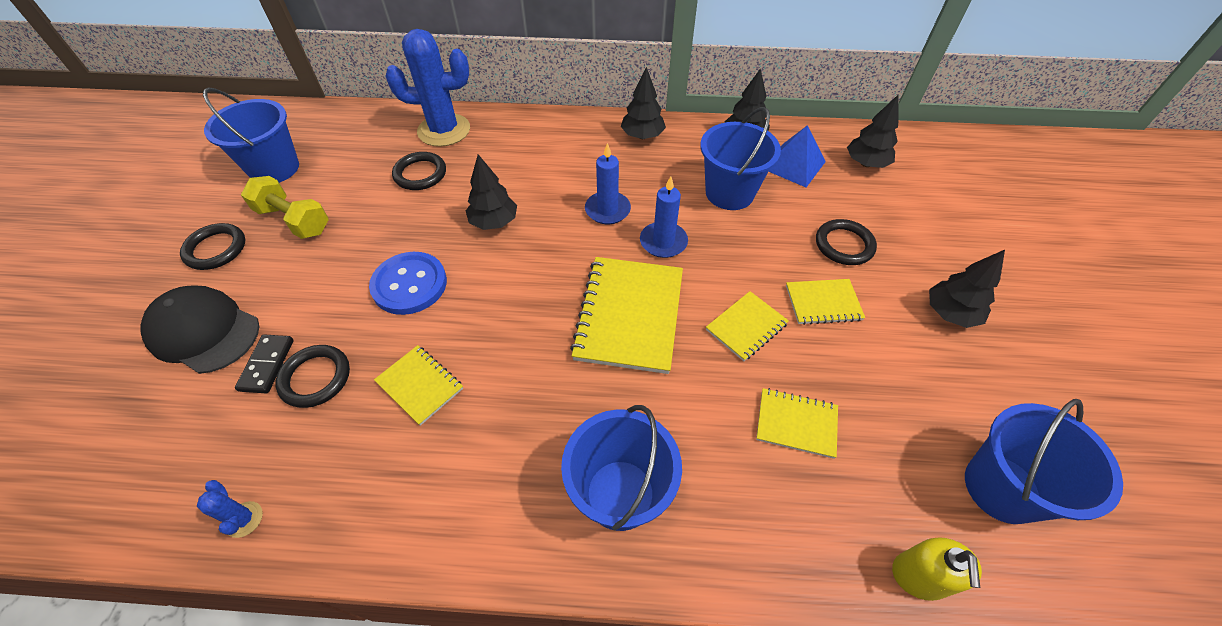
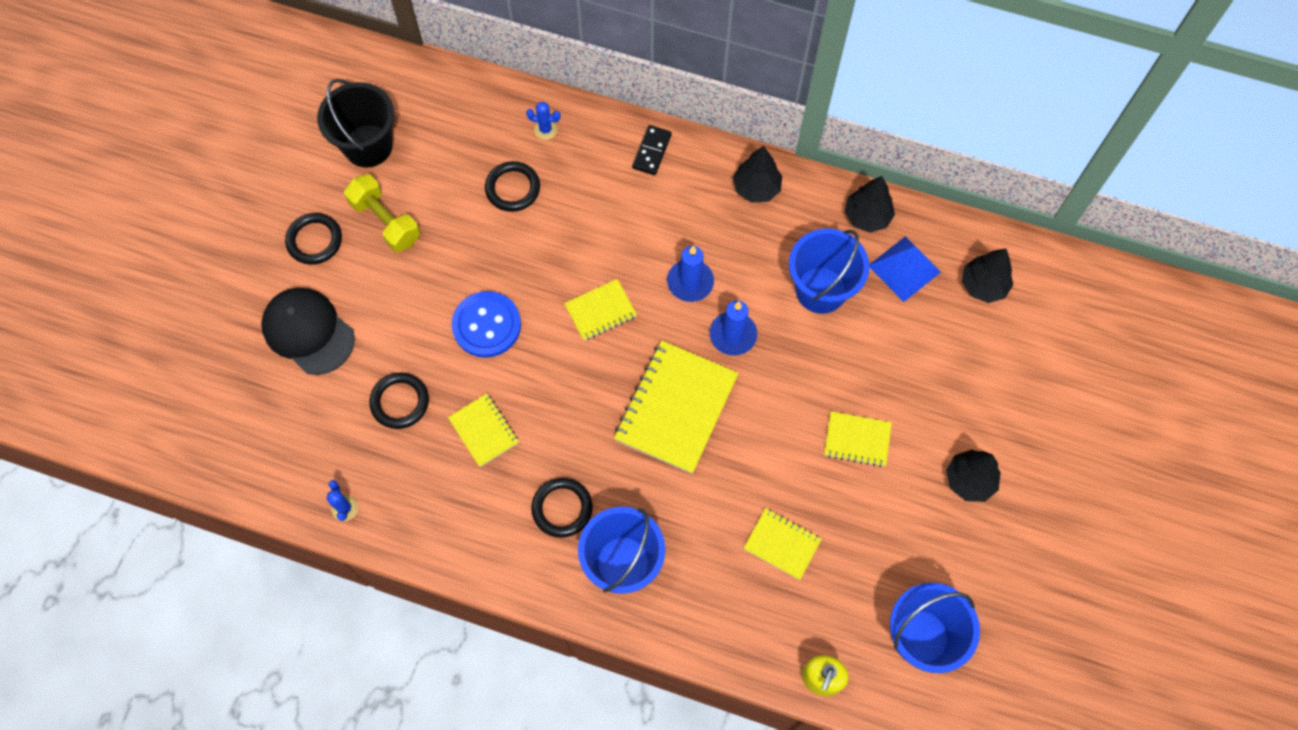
camera: 15 degrees right, 15 degrees up
blue bucket [203,88,299,183] -> black bucket [317,79,395,167]
black domino [235,334,294,393] -> black domino moved to [632,125,672,175]
blue cactus [385,29,470,147] -> blue cactus [526,102,561,140], size x0.41
black tree [466,154,517,230] -> none
yellow notebook [706,291,789,361] -> yellow notebook moved to [564,279,637,341]
black ring [816,219,877,265] -> black ring moved to [531,478,593,538]

